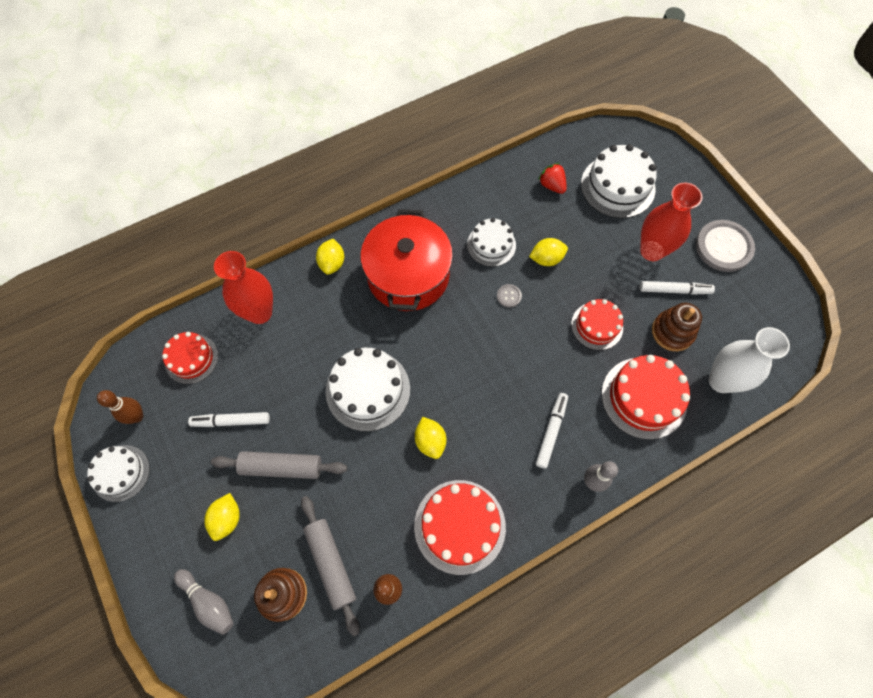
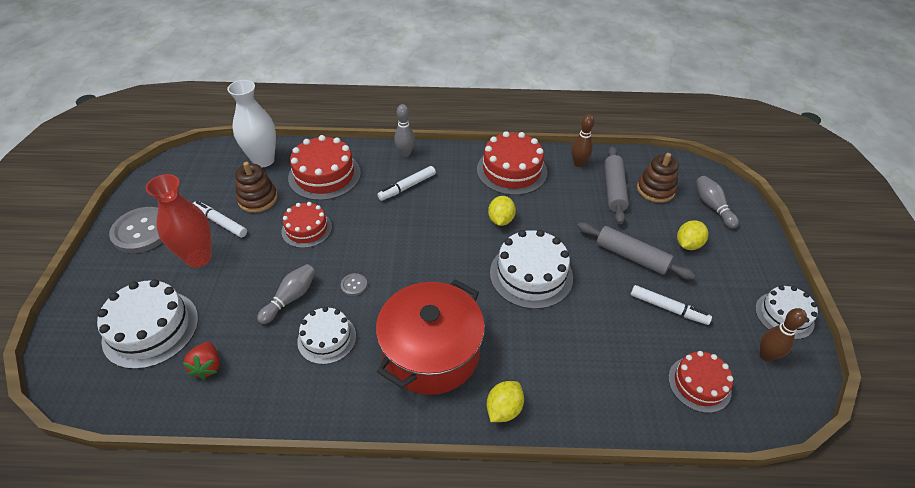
camera: 150 degrees left, 20 degrees down
red vase [214,251,273,324] -> none
yellow lemon [529,238,568,266] -> grey bowling pin [257,264,316,324]

